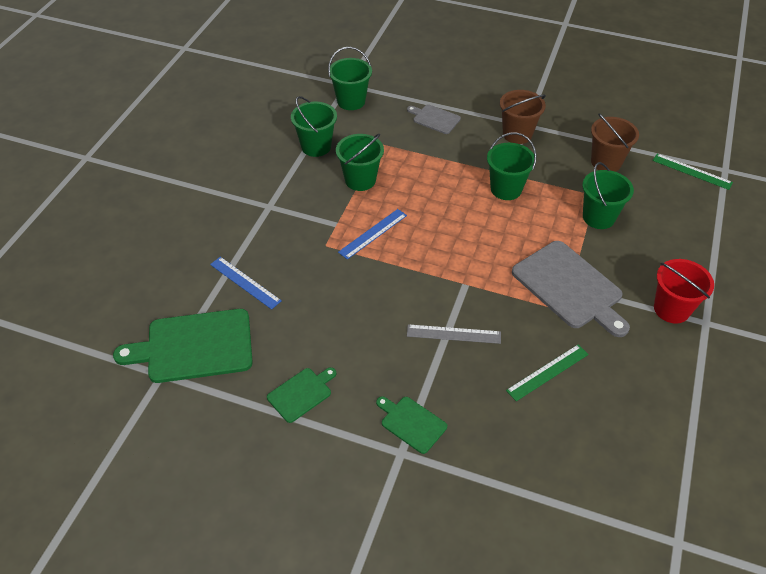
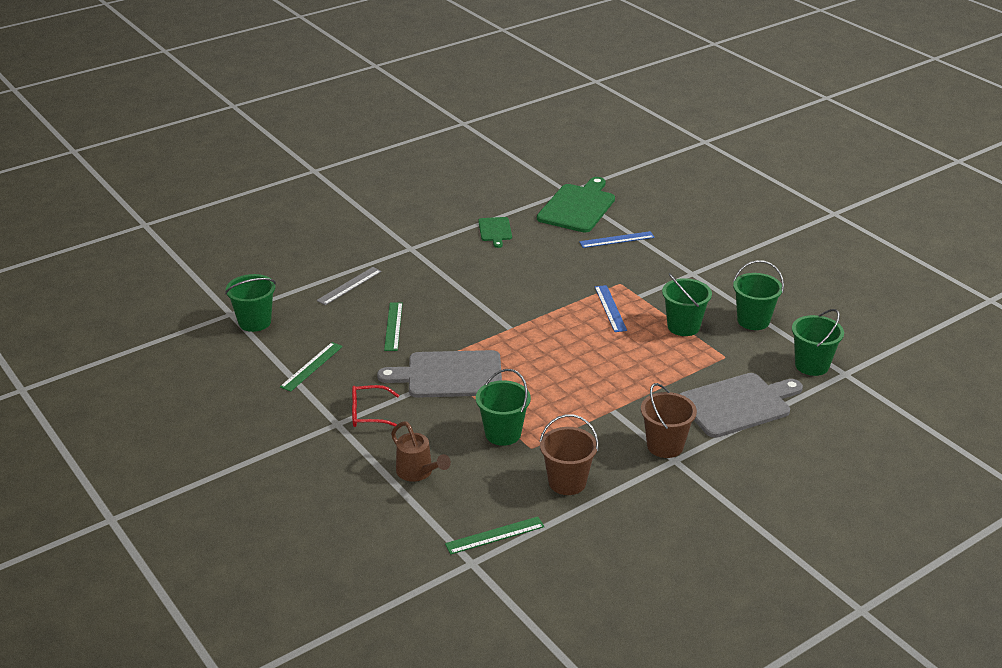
camera: 125 degrees right, 15 degrees down
green cutting board [376,396,447,454] -> none
grey cutting board [407,104,461,134] -> grey cutting board [680,373,803,438], size x1.93
grey ruler [407,324,501,344] -> grey ruler moved to [316,267,382,305]
green bucket [487,132,537,200] -> green bucket moved to [225,274,276,332]
red bucket [654,259,714,323] -> red glasses [352,385,399,427]
none -> green ruler [280,342,343,392]
none -> brown watering can [391,422,451,482]

